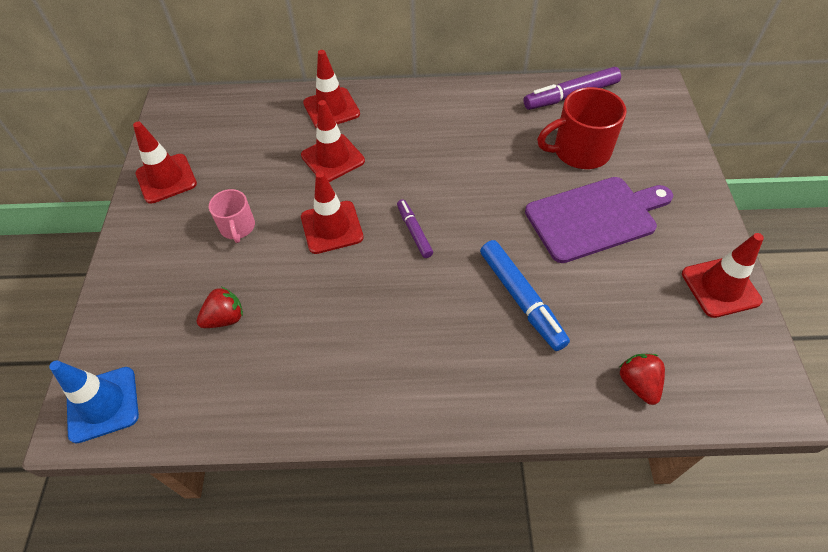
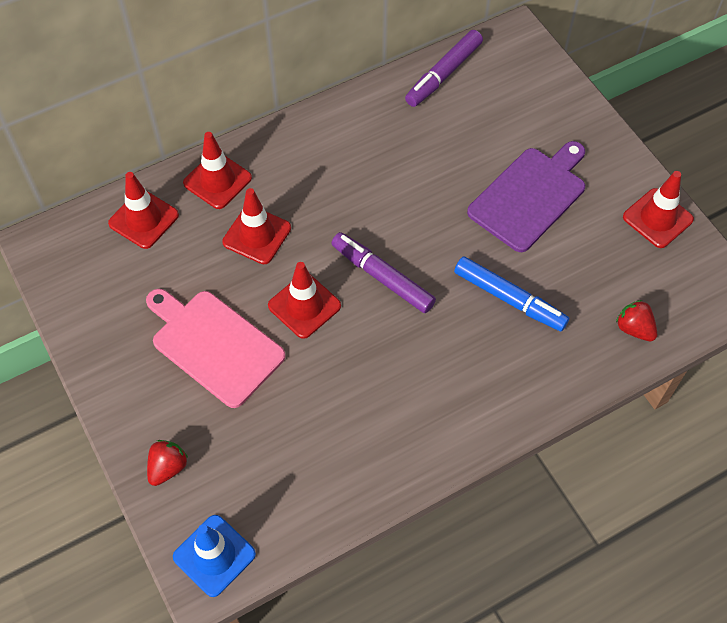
camera: 30 degrees left, 5 degrees up
red traffic cone [133,122,197,204] -> red traffic cone moved to [108,172,179,249]
red strawberry [197,287,243,328] -> red strawberry moved to [147,440,188,486]
pink mug [209,189,255,243] -> pink cutting board [146,289,285,408]
purple marker [397,199,433,258] -> purple marker [331,232,436,313], size x1.69
red mug [537,87,627,169] -> none

